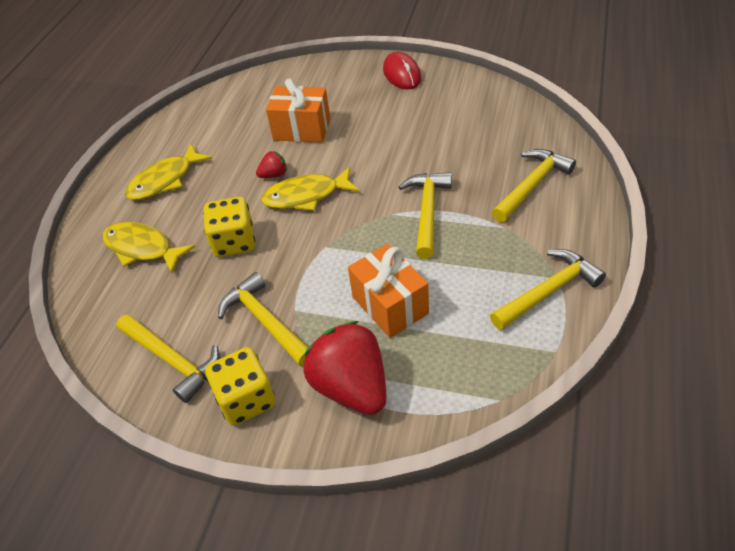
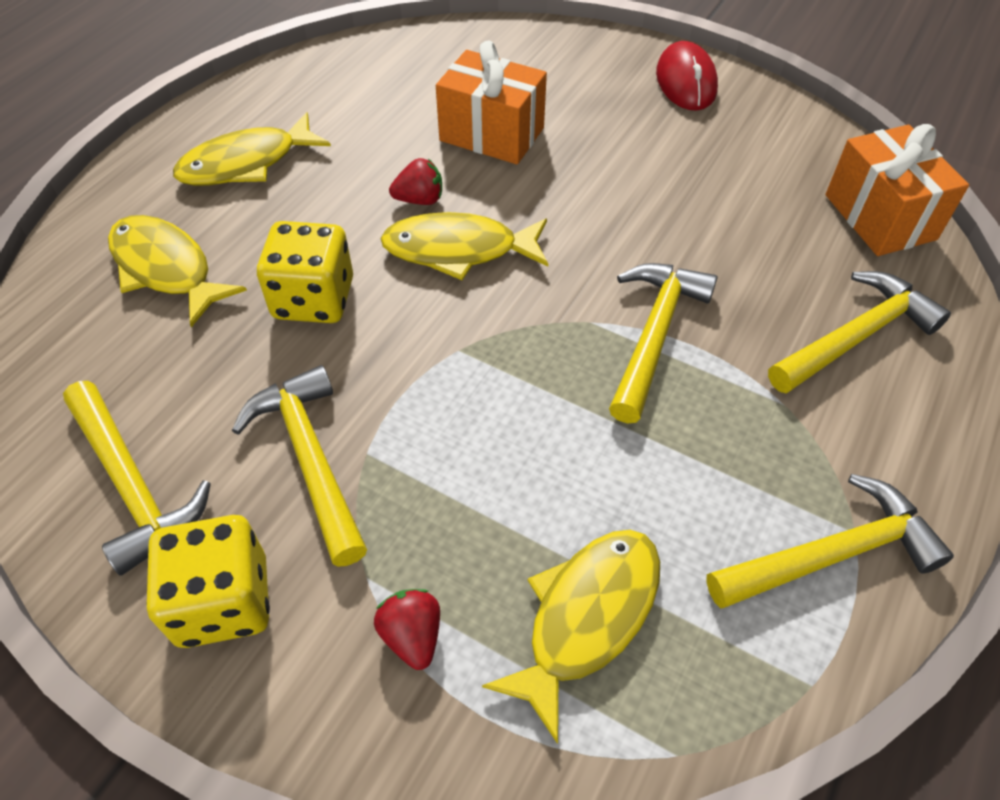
camera: 10 degrees right, 5 degrees up
red strawberry [304,321,386,415] -> red strawberry [374,589,440,670], size x0.44
orange gift [348,244,429,338] -> orange gift moved to [825,124,969,256]
none -> yellow fish [482,530,660,744]

